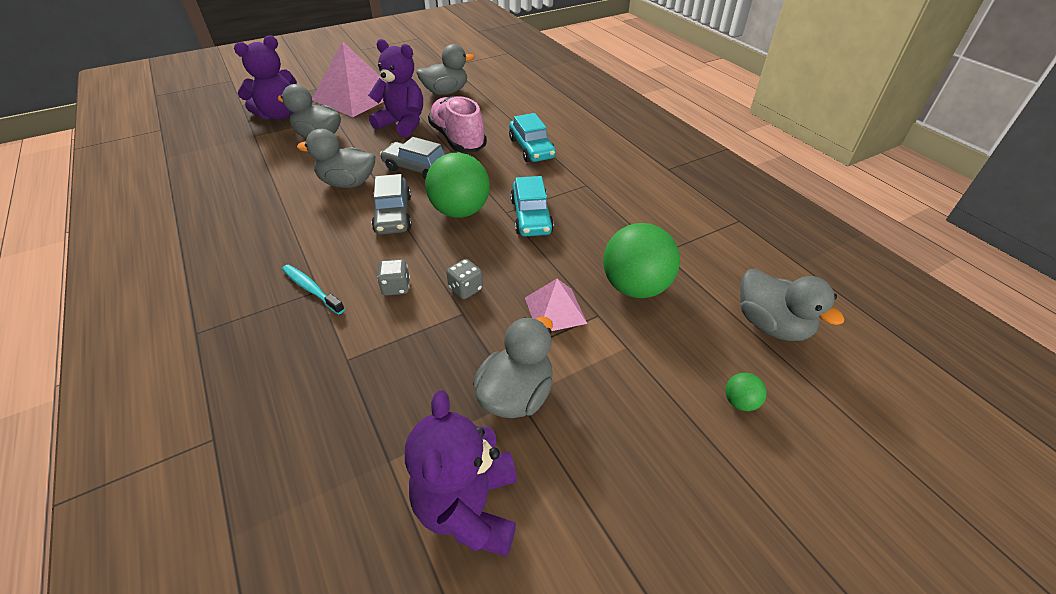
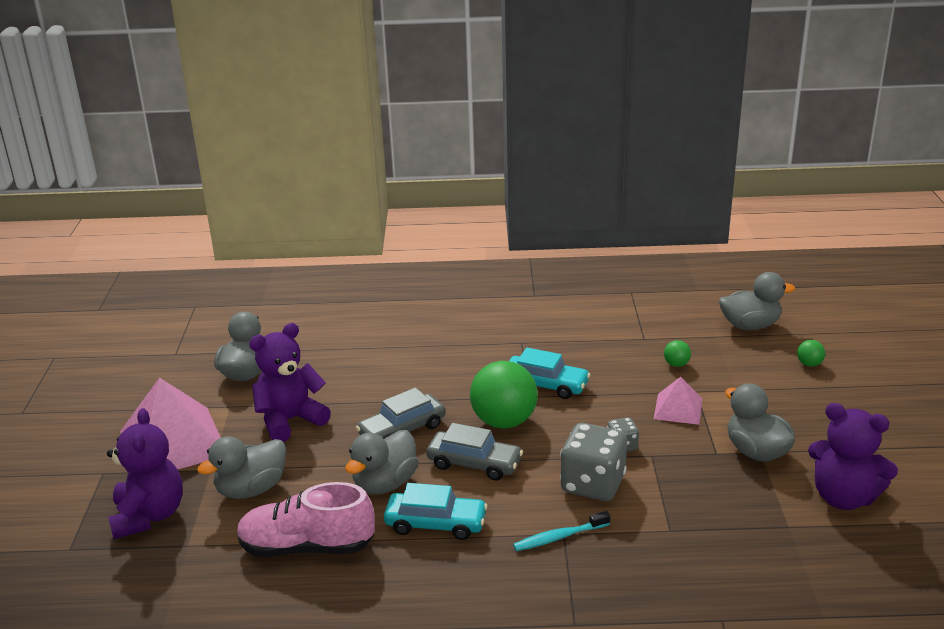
camera: 60 degrees left, 15 degrees down
grey dice [377,259,410,296] -> grey dice [560,423,627,501], size x2.03
pink shoe [428,96,487,152] -> pink shoe moved to [237,482,375,557]
turquoise car [509,113,556,162] -> turquoise car moved to [384,483,488,540]
green ball [603,223,680,298] -> green ball [664,340,691,367], size x0.43

